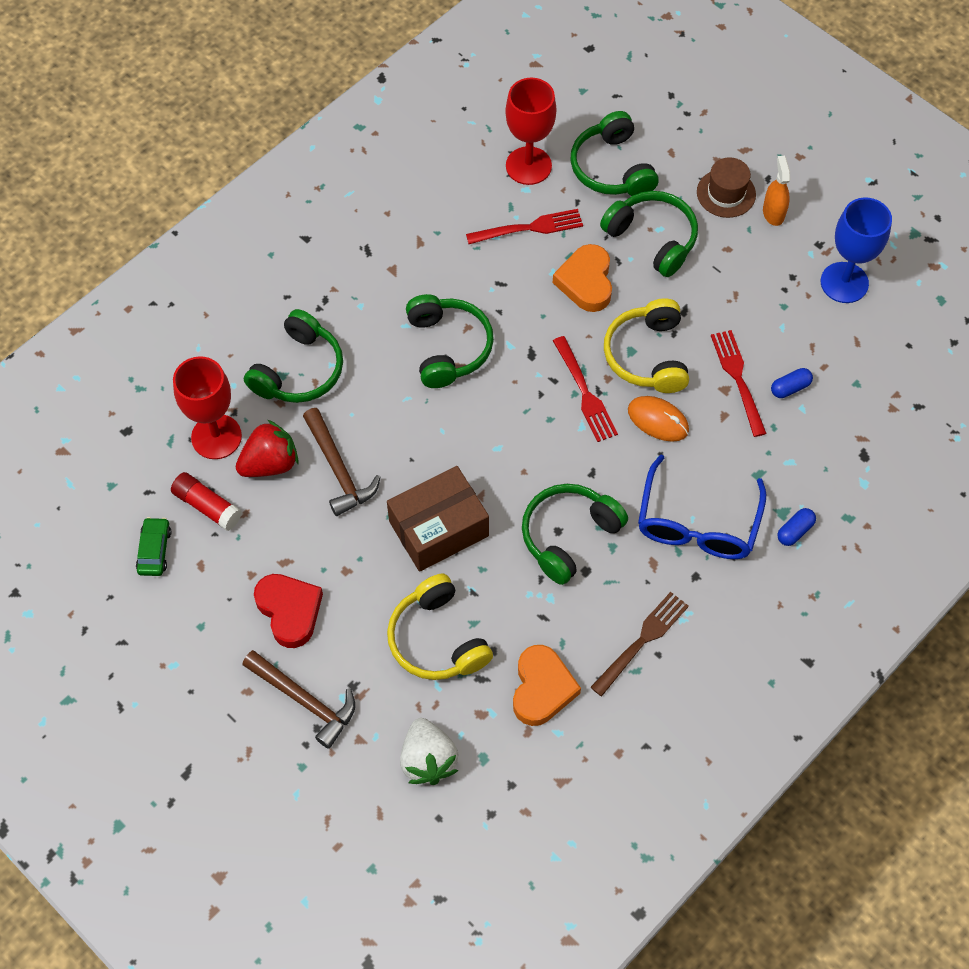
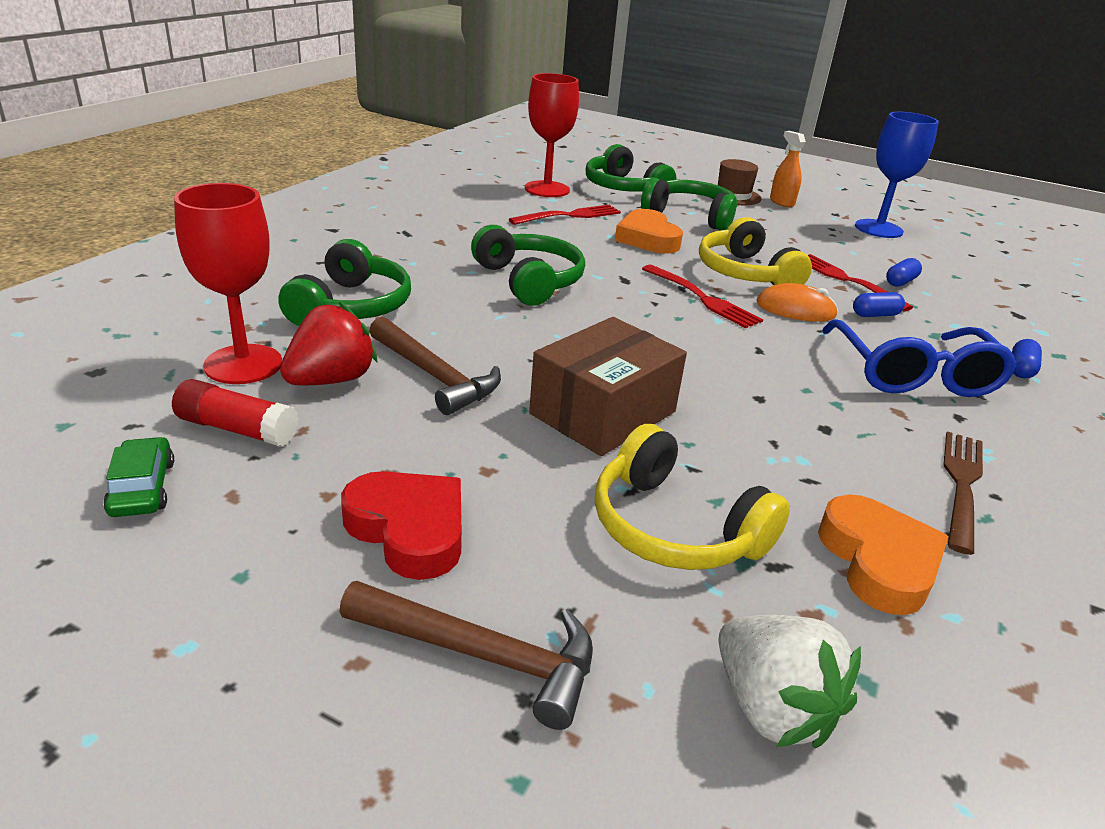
camera: 20 degrees left, 30 degrees down
green headphones [522,484,628,585] -> none
none -> blue capsule [853,292,905,317]

